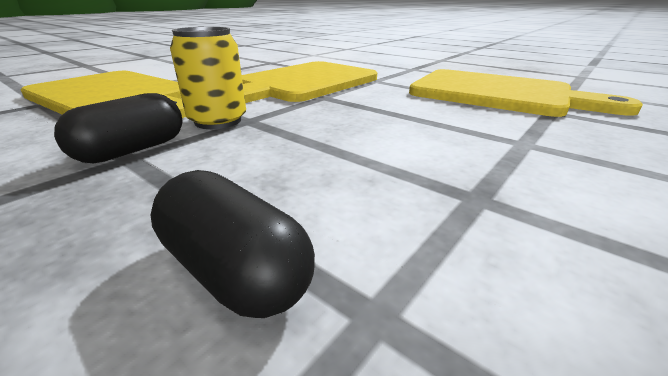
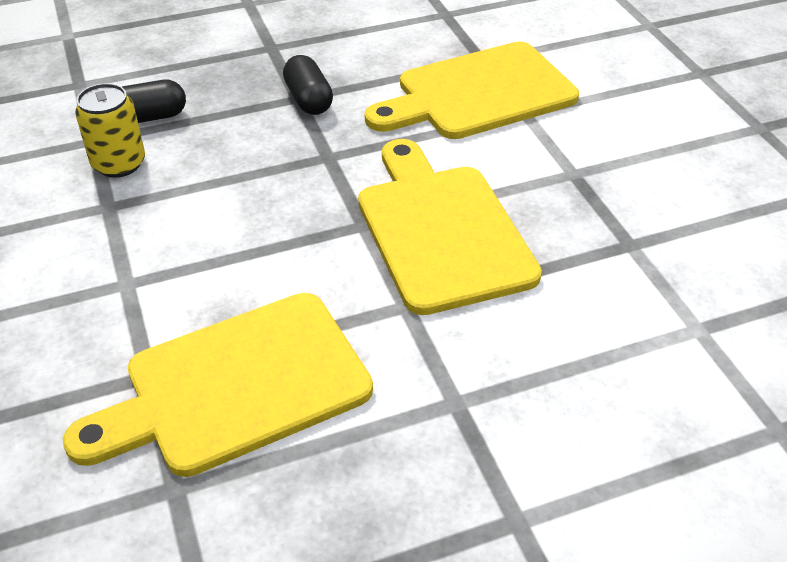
camera: 120 degrees right, 15 degrees up
yellow can [170,27,246,129] -> yellow can moved to [75,83,145,178]

